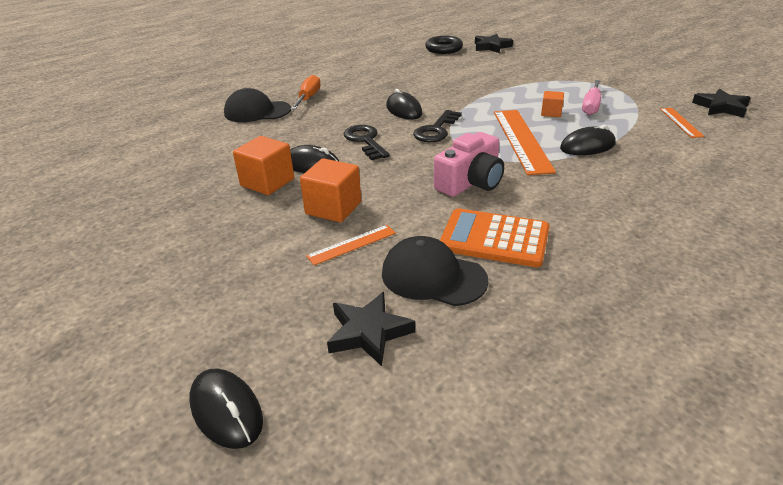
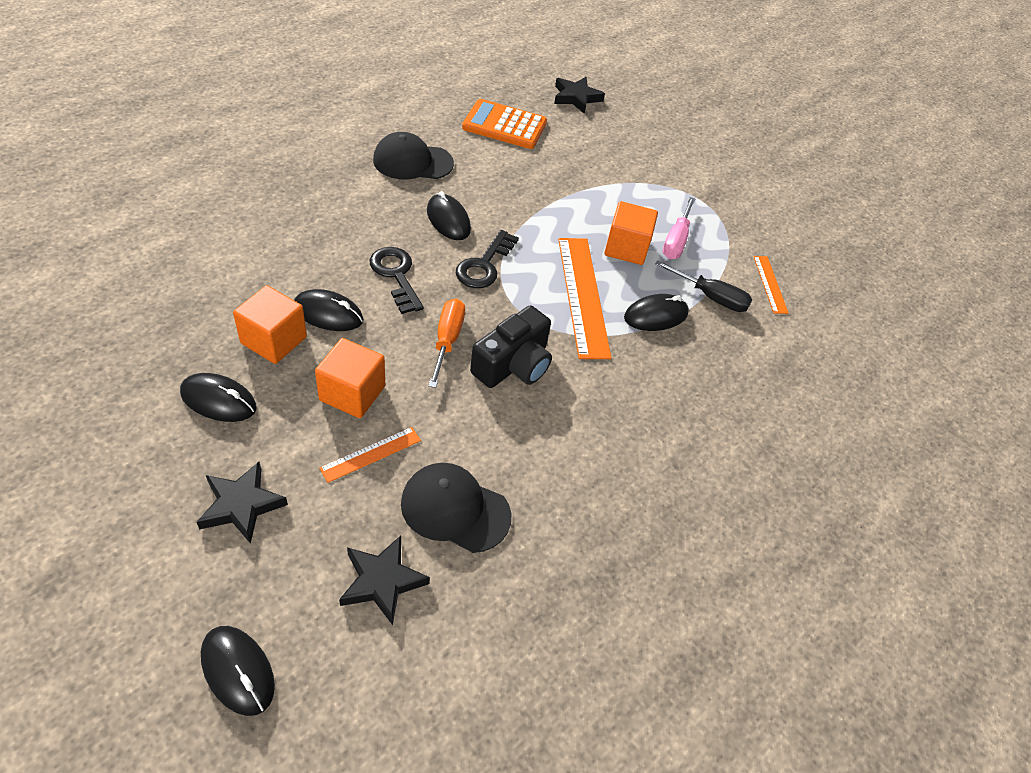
camera: 10 degrees left, 15 degrees up
black cap [224,88,291,122] -> black cap moved to [373,132,454,180]
orange screwdriver [291,75,321,109] -> orange screwdriver moved to [428,298,465,388]
black ring [425,36,463,54] -> none
pink camera [434,132,504,197] -> black camera [470,305,552,388]
orange calculator [440,208,550,267] -> orange calculator moved to [462,99,547,149]
orange cube [541,91,564,117] -> orange cube [604,201,658,265], size x1.72
black star [692,89,751,118] -> black star moved to [197,462,288,544]
none -> black mouse [180,373,257,422]
none -> black screwdriver [655,260,752,312]

